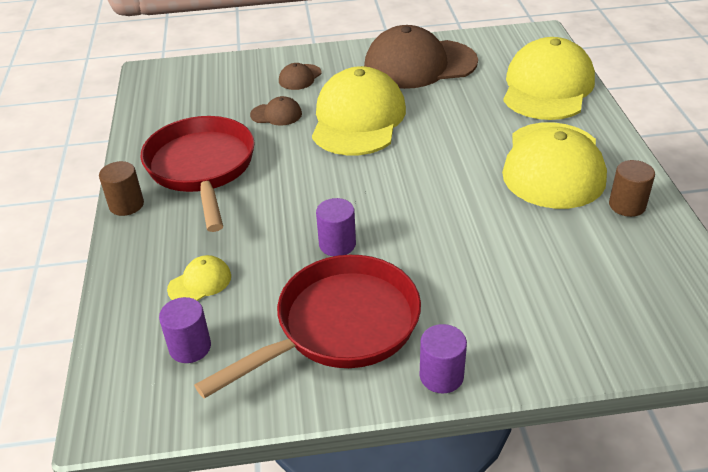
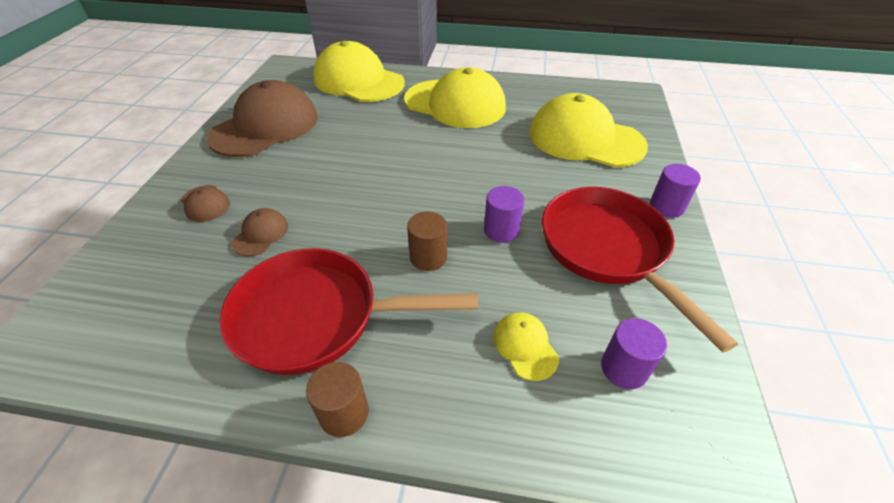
camera: 75 degrees left, 5 degrees up
yellow cap [312,66,406,155] -> yellow cap moved to [529,93,648,168]
brown cap [364,25,478,89] -> brown cap turned 150 degrees counterclockwise [206,80,318,157]
brown cylinder [609,160,655,217] -> brown cylinder moved to [407,211,447,271]

